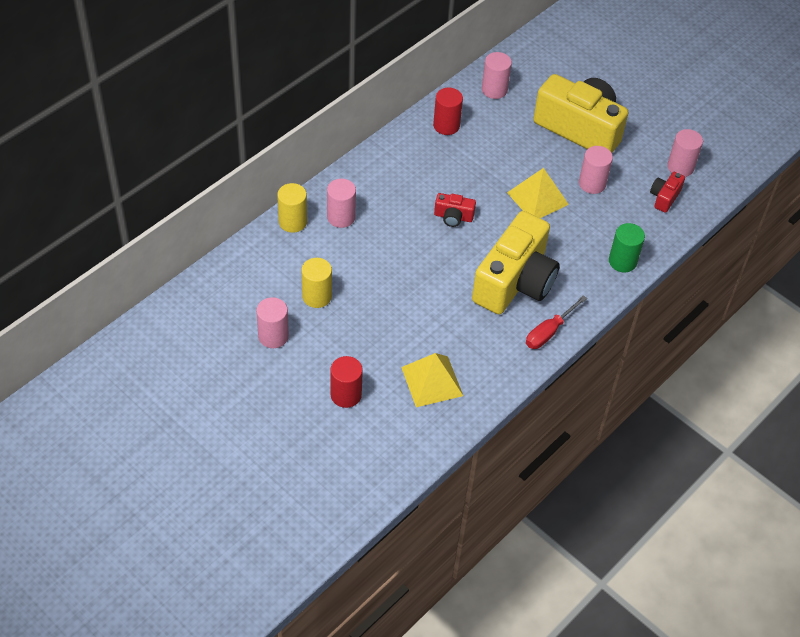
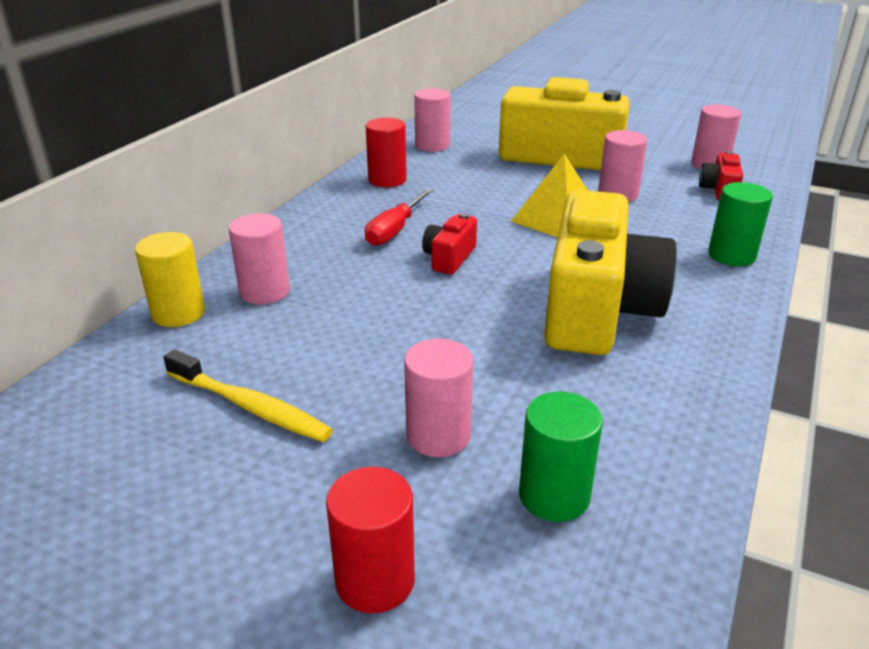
camera: 15 degrees left, 20 degrees down
pink cylinder [256,297,289,348] -> pink cylinder moved to [404,339,474,457]
yellow cylinder [301,258,332,308] -> yellow toothbrush [164,350,333,442]
yellow pyramid [401,353,463,407] -> green cylinder [519,392,603,522]
red camera [434,193,476,227] -> red camera turned 120 degrees clockwise [422,213,477,274]
red screwdriver [526,295,587,349] -> red screwdriver moved to [365,188,433,246]

